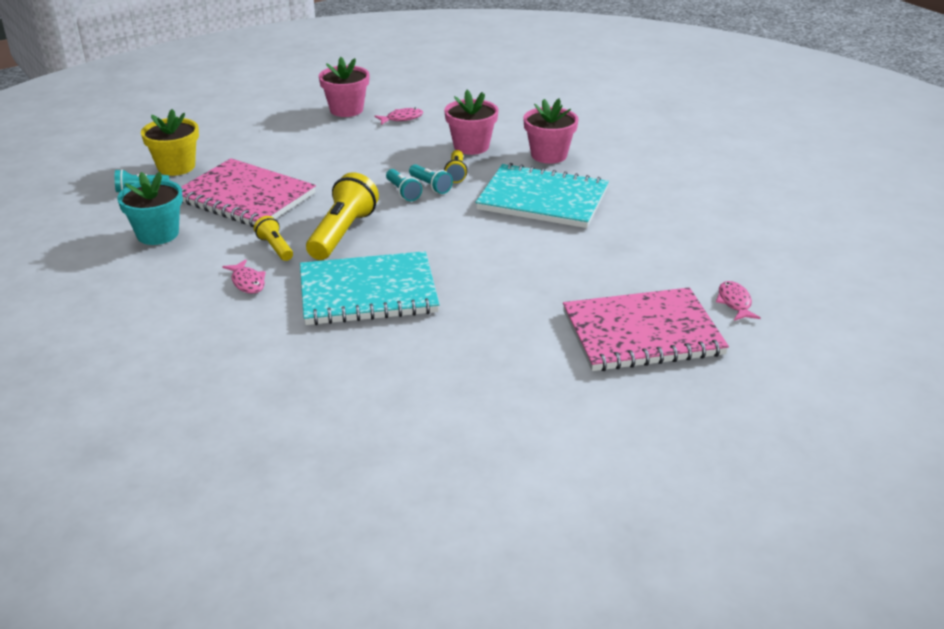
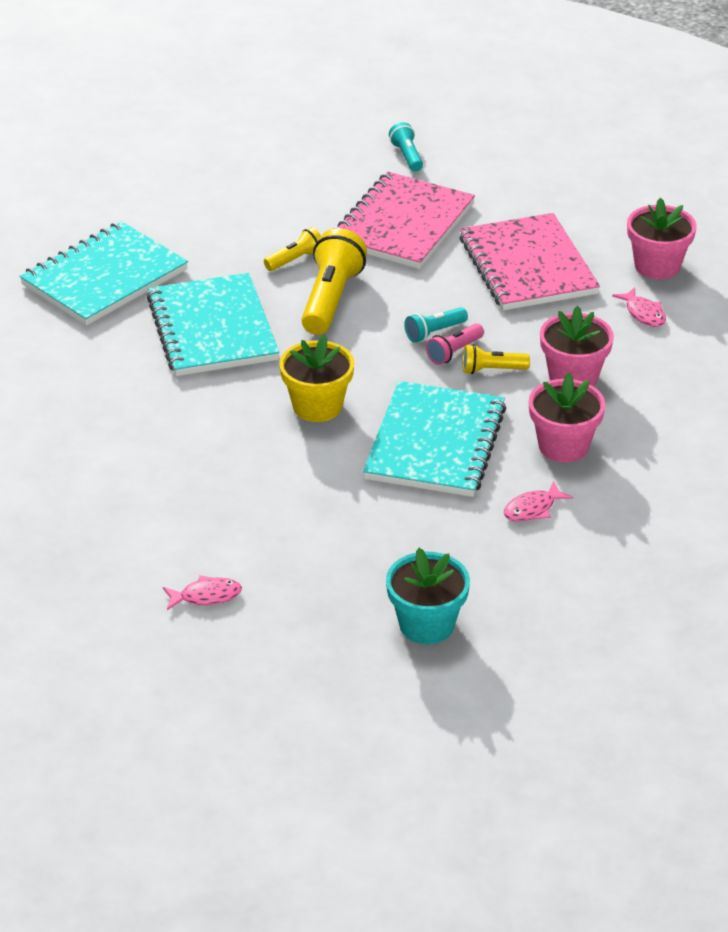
camera: 85 degrees right, 5 degrees up
turquoise flower pot [117,172,183,245] -> turquoise flower pot moved to [386,548,470,644]
yellow flower pot [141,109,199,176] -> yellow flower pot moved to [279,335,354,422]
pink fish [222,259,266,294] -> pink fish moved to [504,481,573,522]
yellow flashlight [306,172,379,260] -> yellow flashlight turned 90 degrees counterclockwise [301,228,367,335]
turquoise flashlight [409,164,453,194] -> pink flashlight [426,323,484,365]
pink notebook [563,287,729,371] -> pink notebook moved to [460,213,600,310]
none -> turquoise notebook [19,221,188,325]

